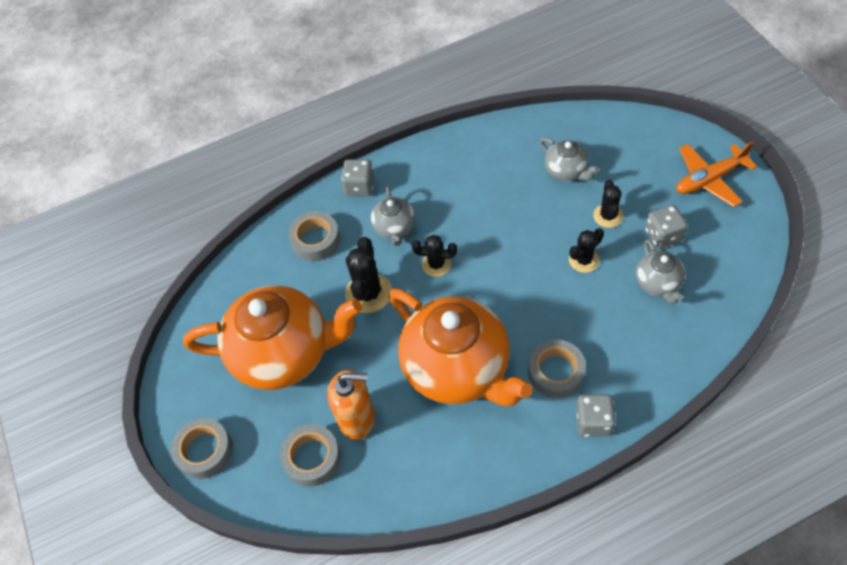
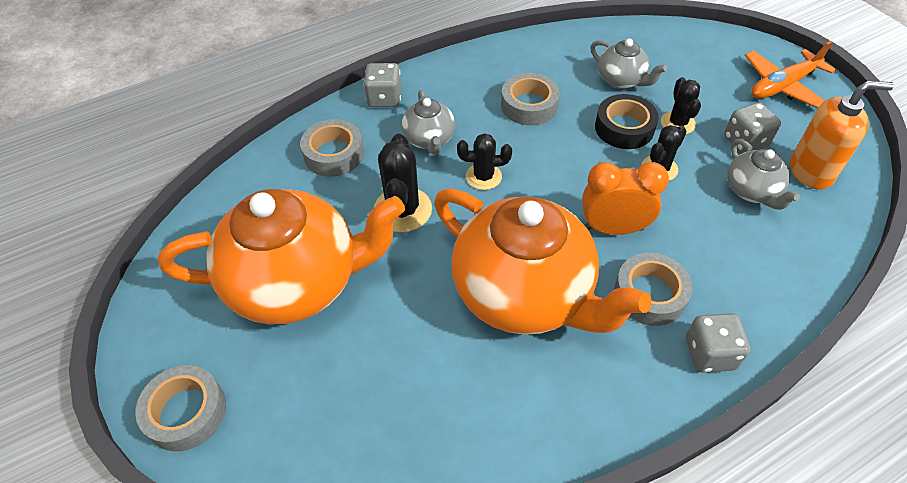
camera: 10 degrees left, 5 degrees down
grey tape [280,424,341,487] -> grey tape moved to [501,73,560,125]
orange soap dispenser [327,370,375,440] -> orange soap dispenser moved to [790,81,894,189]
none -> orange clock [582,162,669,235]
none -> black tape [595,94,659,149]

